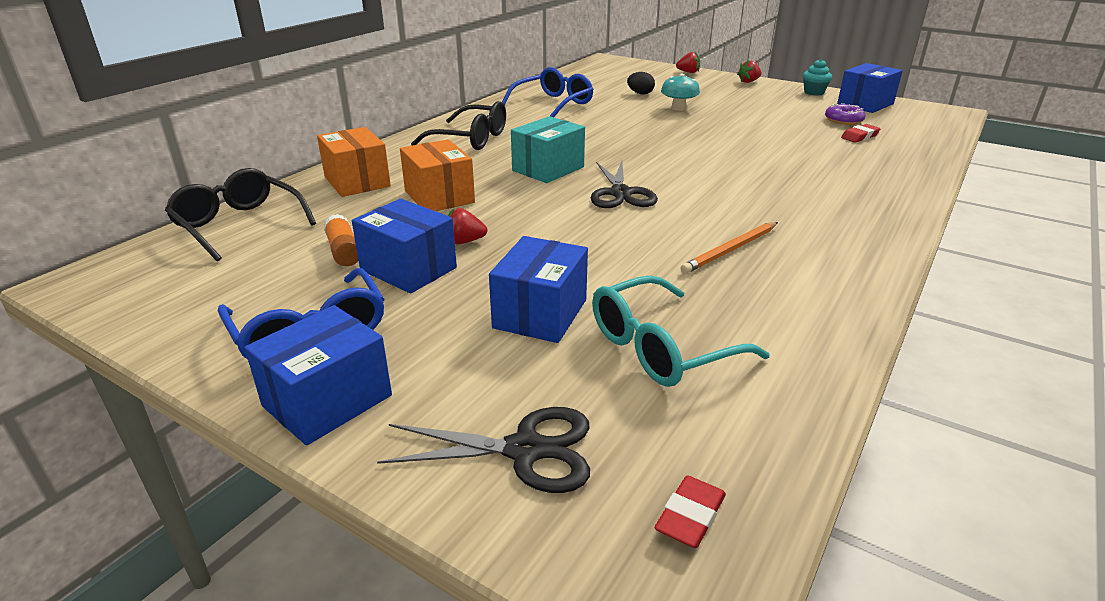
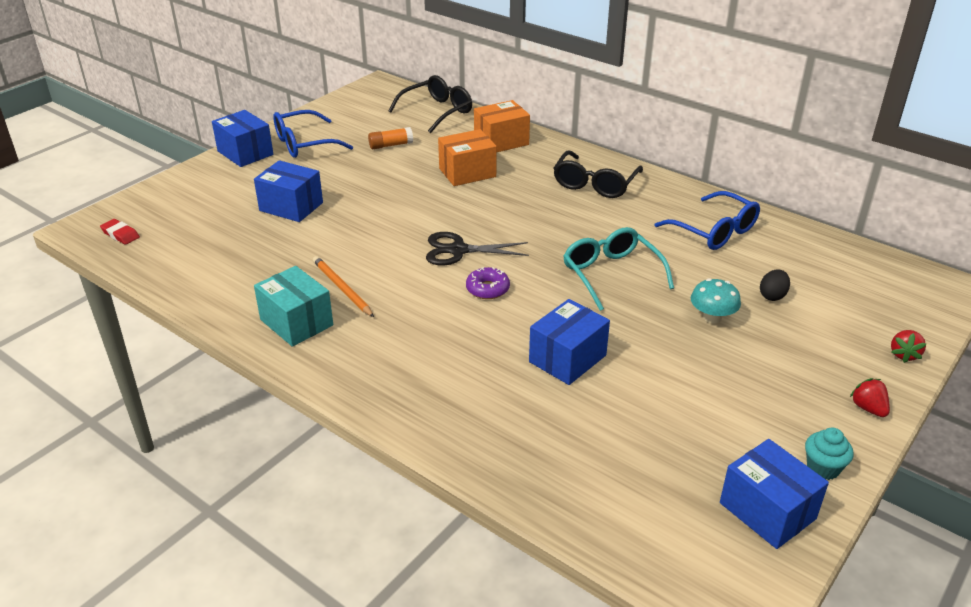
camera: 95 degrees right, 5 degrees up
blue box [352,199,457,293] -> blue box moved to [529,299,610,385]
black scissors [377,407,590,493] -> none
red strawberry [448,208,487,244] -> none
turquoise box [511,116,585,183] -> turquoise box moved to [254,266,333,347]
turquoise glasses [592,275,770,387] -> turquoise glasses moved to [564,227,674,311]
purple donut [825,103,866,125] -> purple donut moved to [466,267,510,299]
red eraser [841,124,881,143] -> none

